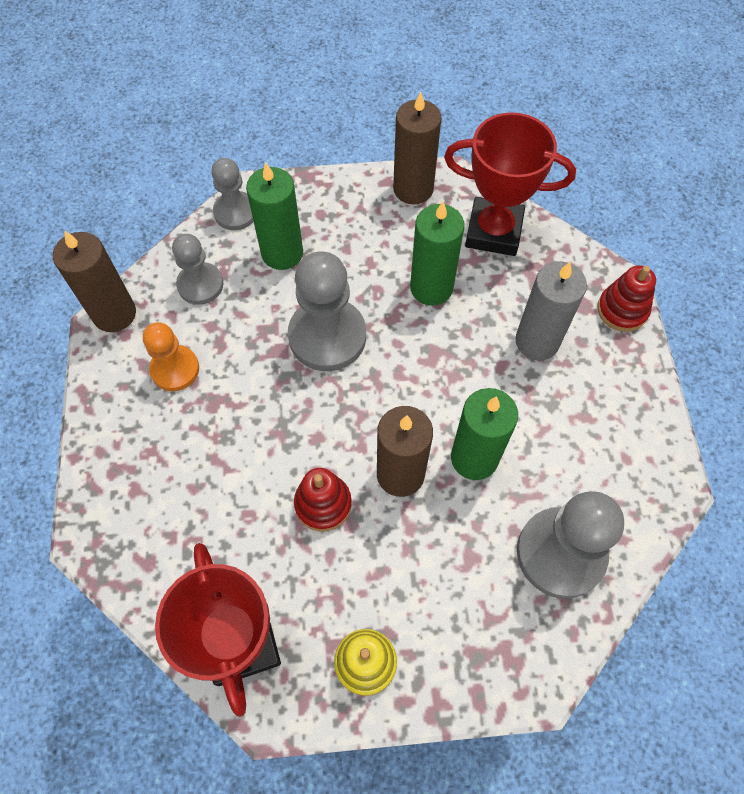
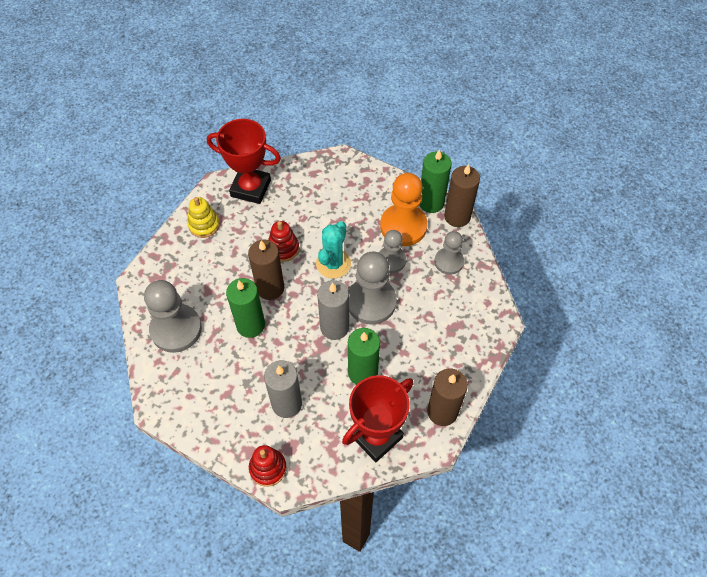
camera: 125 degrees right, 5 degrees down
orange pawn [143,322,199,391] -> orange pawn [380,173,428,246], size x1.65
grey pawn [211,158,254,230] -> grey pawn moved to [379,230,406,273]
green candle [246,163,303,270] -> green candle moved to [419,149,452,213]
none -> turquoise cactus [316,221,351,278]
none -> grey candle [317,280,349,340]

